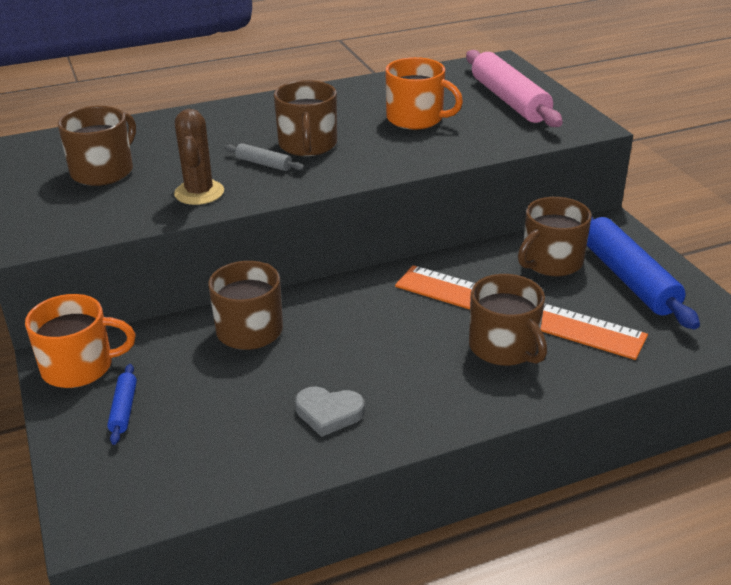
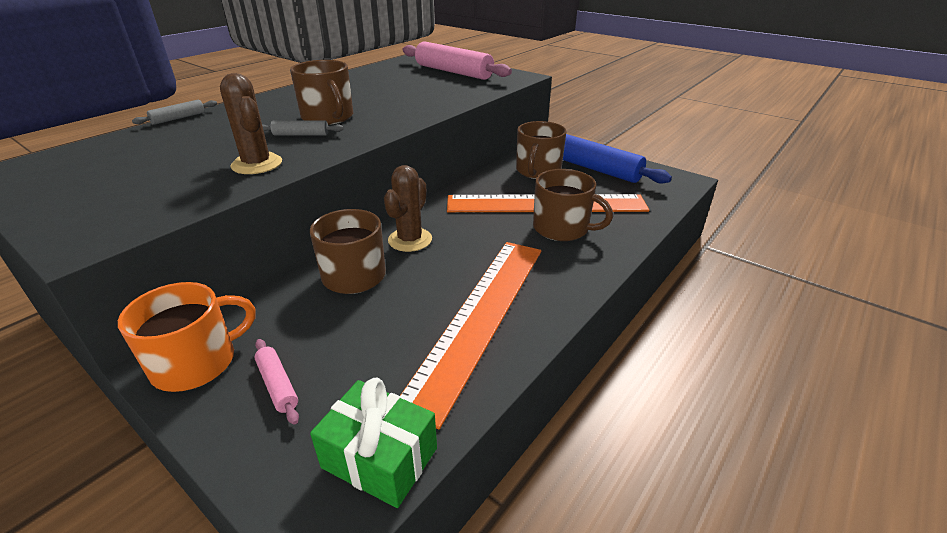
camera: 30 degrees left, 0 degrees up
brown mug [58,106,136,186] -> none
blue rolling pin [107,364,137,445] -> pink rolling pin [255,339,299,425]
grey heart [295,386,365,437] -> orange ruler [400,242,541,429]
orange mug [385,57,463,130] -> none
none -> grey rolling pin [132,100,217,125]
none -> green gift [310,377,437,508]
none -> brown cactus [384,165,432,252]

